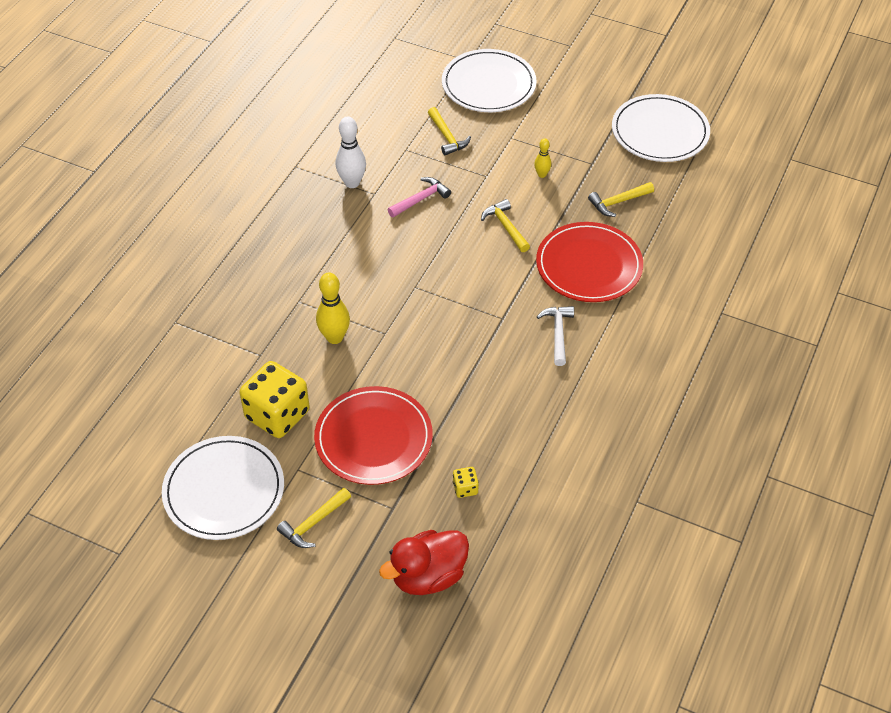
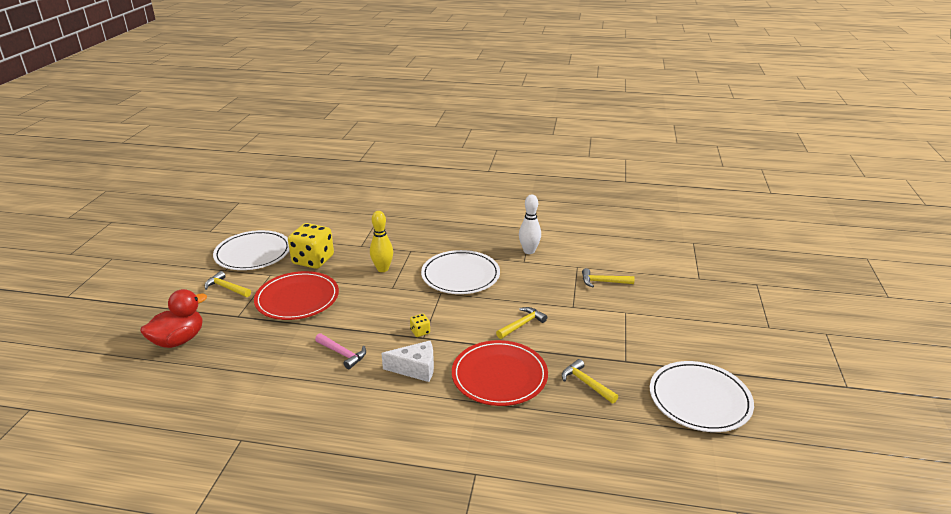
camera: 75 degrees right, 20 degrees down
red duck [379,530,469,595] -> red duck turned 90 degrees clockwise [140,289,207,348]
pink hammer [388,177,451,217] -> pink hammer moved to [315,333,366,369]
yellow hammer [428,107,471,155] -> yellow hammer turned 45 degrees clockwise [582,268,634,287]
white plate [442,49,536,112] -> white plate moved to [421,250,500,294]
yellow dice [453,467,479,498] -> yellow dice moved to [410,314,430,337]
yellow bowling pin [534,138,551,178] -> none
white hammer [537,306,574,366] -> white cheese [381,341,434,382]

